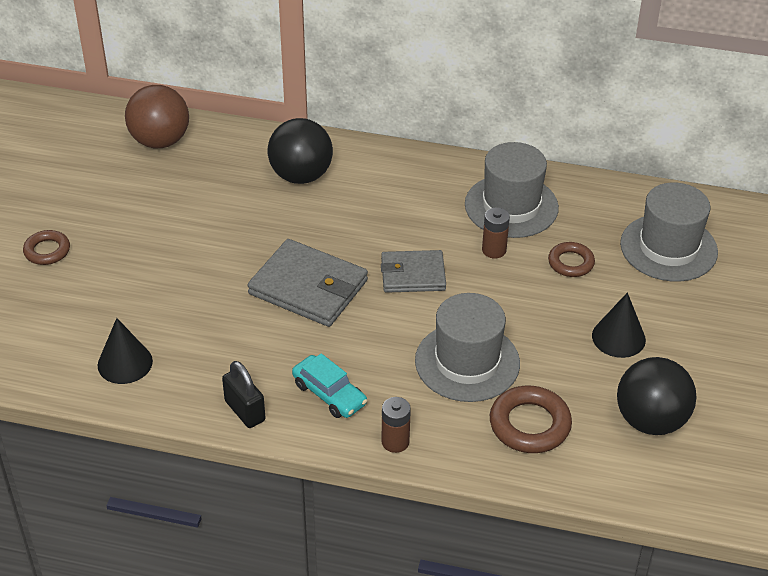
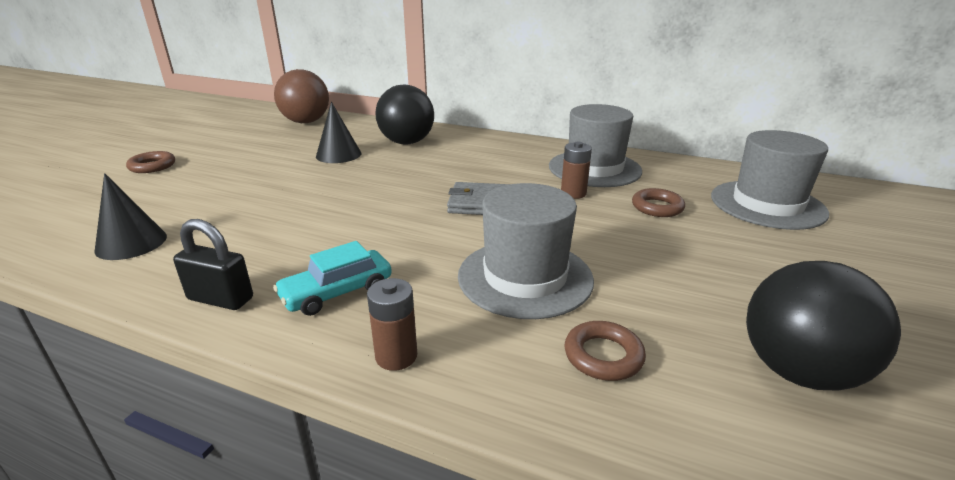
camera: 10 degrees right, 15 degrees down
black padlock [222,361,265,428] -> black padlock turned 45 degrees counterclockwise [173,219,253,310]
grey wallet [248,239,368,327] -> none
turquoise car [292,353,368,418] -> turquoise car turned 90 degrees clockwise [273,241,392,316]
brown ring [490,386,572,453] -> brown ring [564,321,646,381], size x0.63
black cone [592,293,646,358] -> black cone moved to [316,102,361,163]

